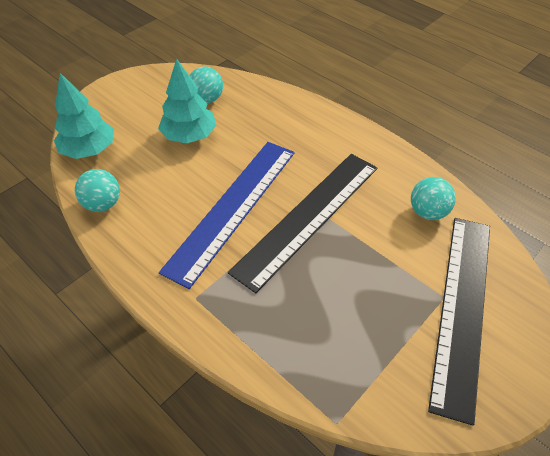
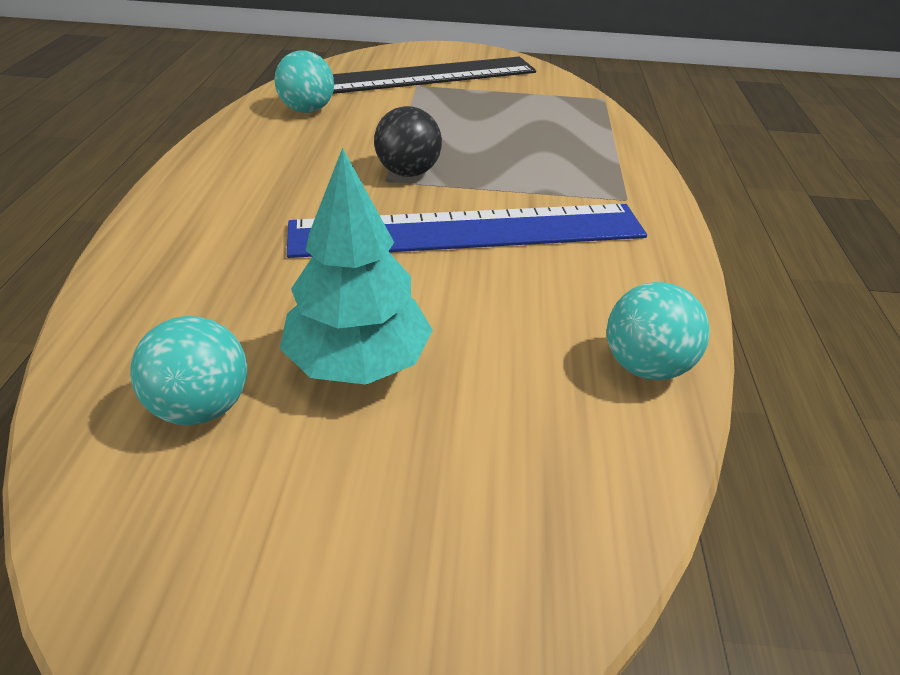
camera: 130 degrees left, 10 degrees down
turquoise tree [54,73,114,159] -> none
black ruler [228,154,377,293] -> black ball [374,106,442,177]

